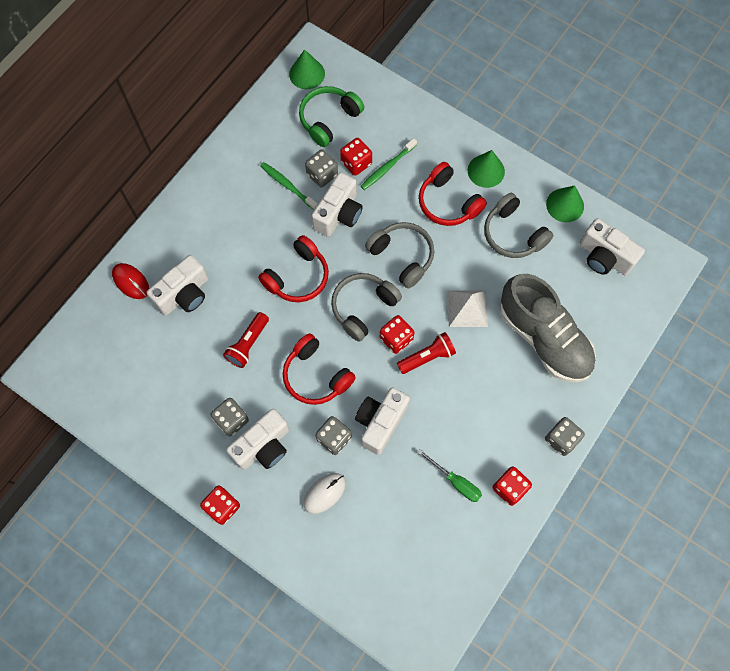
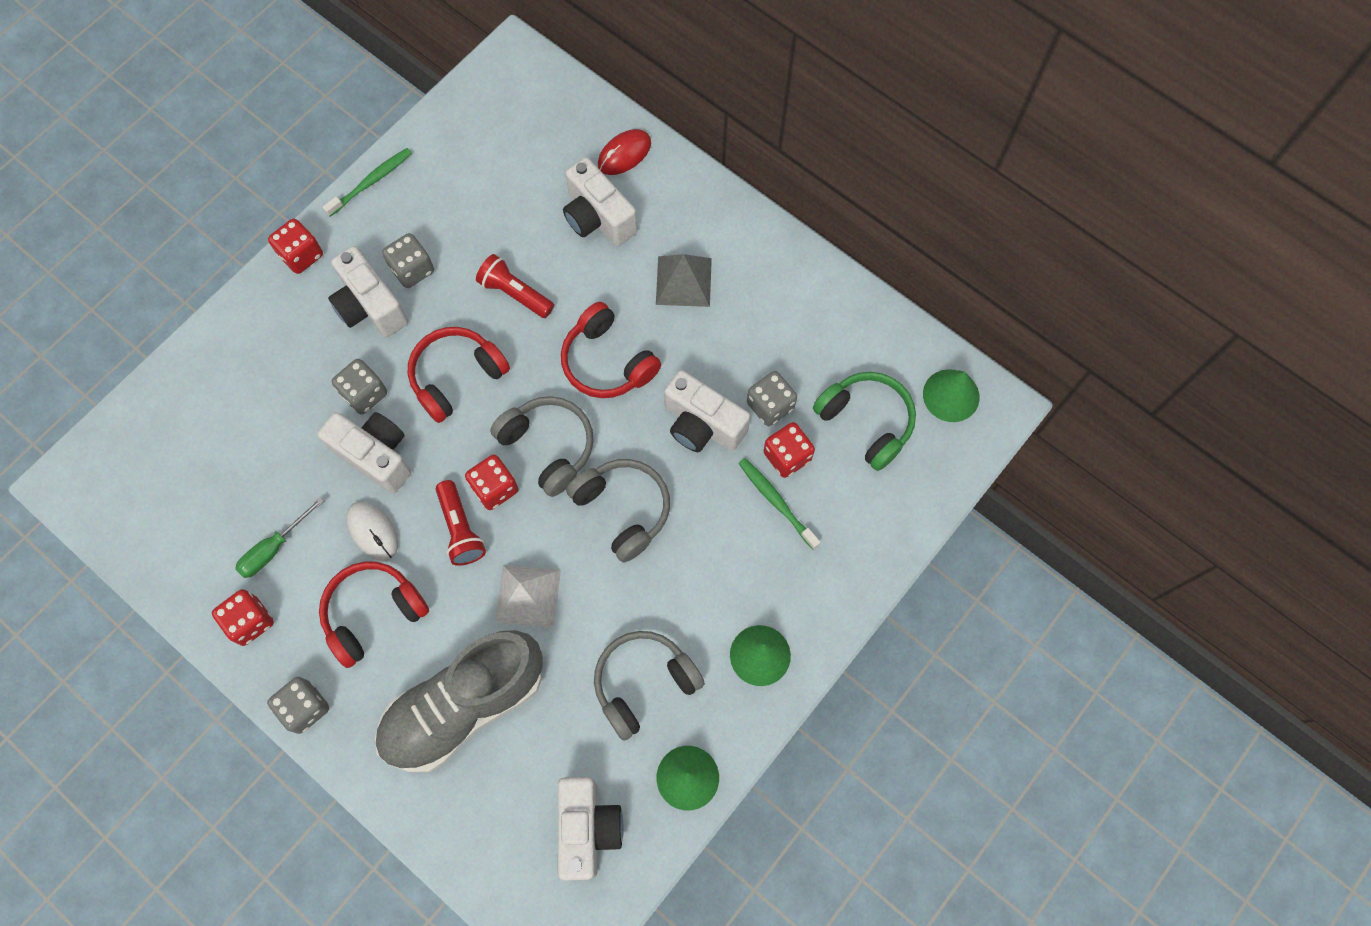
camera: 95 degrees right, 0 degrees up
green toothbrush [260,162,318,210] -> green toothbrush moved to [323,148,412,217]
white mouse [303,473,346,514] -> white mouse moved to [346,502,398,561]
grey headphones [365,222,434,289] -> grey headphones turned 90 degrees counterclockwise [566,459,670,562]
red headphones [419,162,487,226] -> red headphones moved to [319,561,429,668]
white camera [579,218,645,276] -> white camera turned 135 degrees clockwise [558,777,624,881]
none -> grey pyramid [656,254,712,307]

